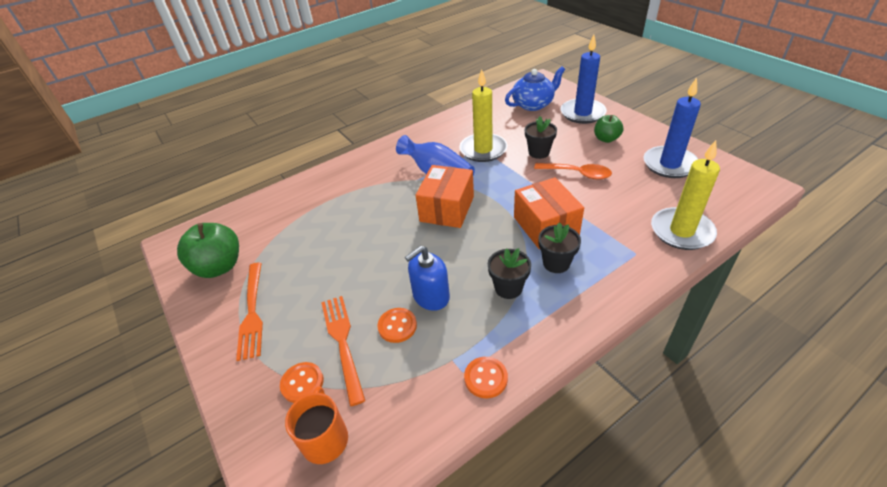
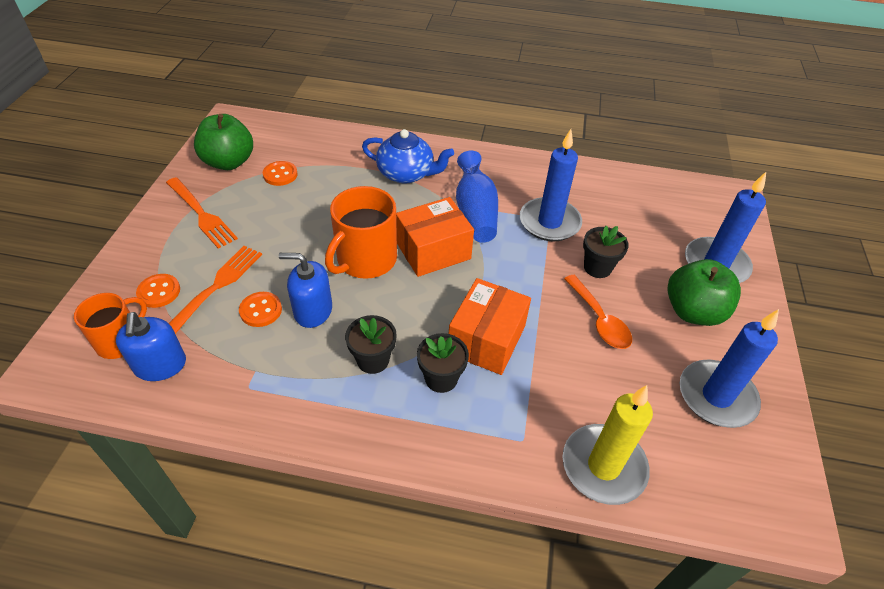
camera: 40 degrees right, 5 degrees up
orange fork [236,263,263,361] -> orange fork turned 75 degrees counterclockwise [166,177,238,249]
yellow candle [459,69,507,162] -> blue candle [520,129,582,242]
orange button [464,357,508,398] -> orange button moved to [263,161,298,186]
blue teapot [505,66,565,111] -> blue teapot moved to [362,129,454,184]
green apple [594,115,624,143] -> green apple [667,259,741,326], size x1.65
none -> blue soap dispenser [116,312,186,381]
none -> orange mug [325,186,397,279]

